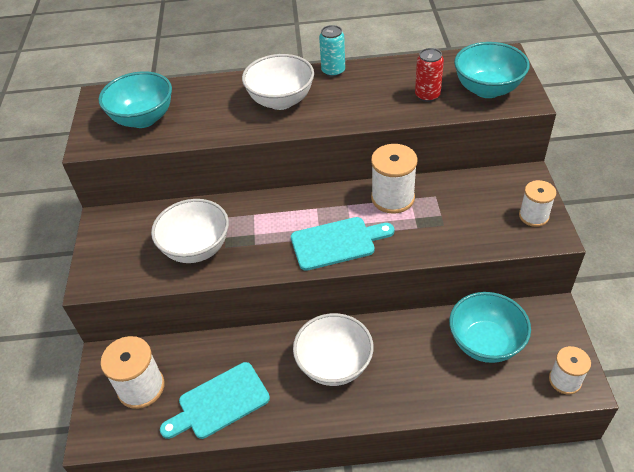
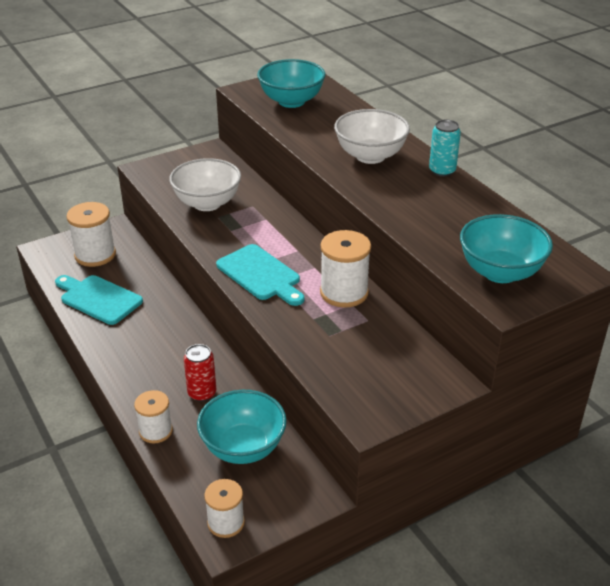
camera: 60 degrees right, 10 degrees down
white bowl [293,313,374,386] -> none
red can [415,48,444,102] -> red can moved to [184,344,216,401]
white spool [519,180,556,227] -> white spool moved to [134,390,173,443]

